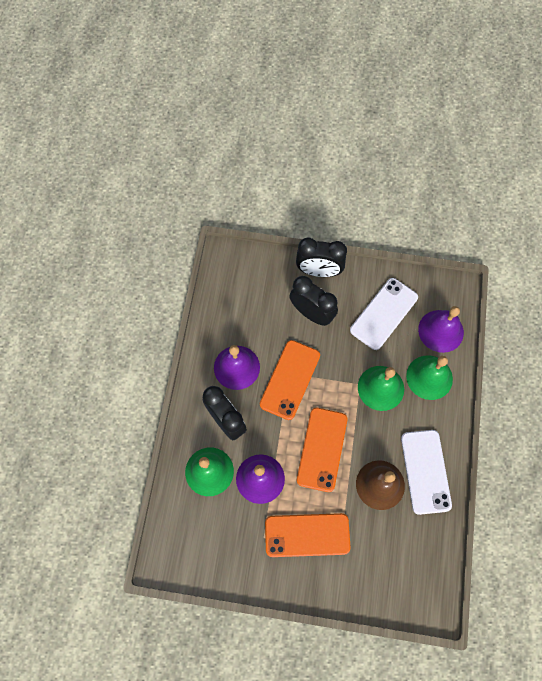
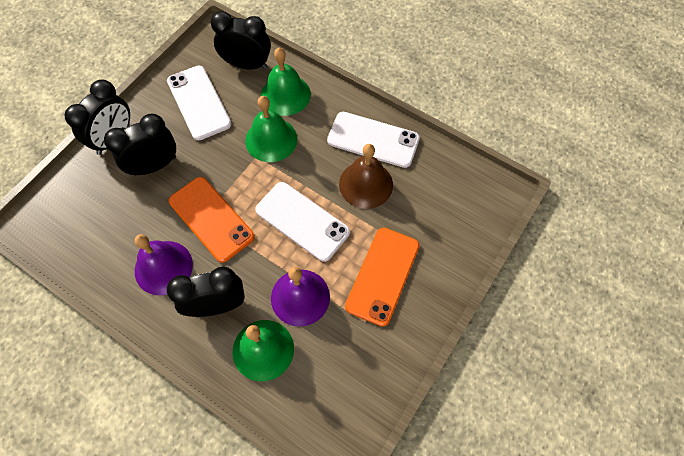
camera: 65 degrees left, 5 degrees down
orange phone [297,408,347,492] -> white phone [255,182,350,262]
purple bell [418,306,464,353] -> black clock [211,11,271,70]

